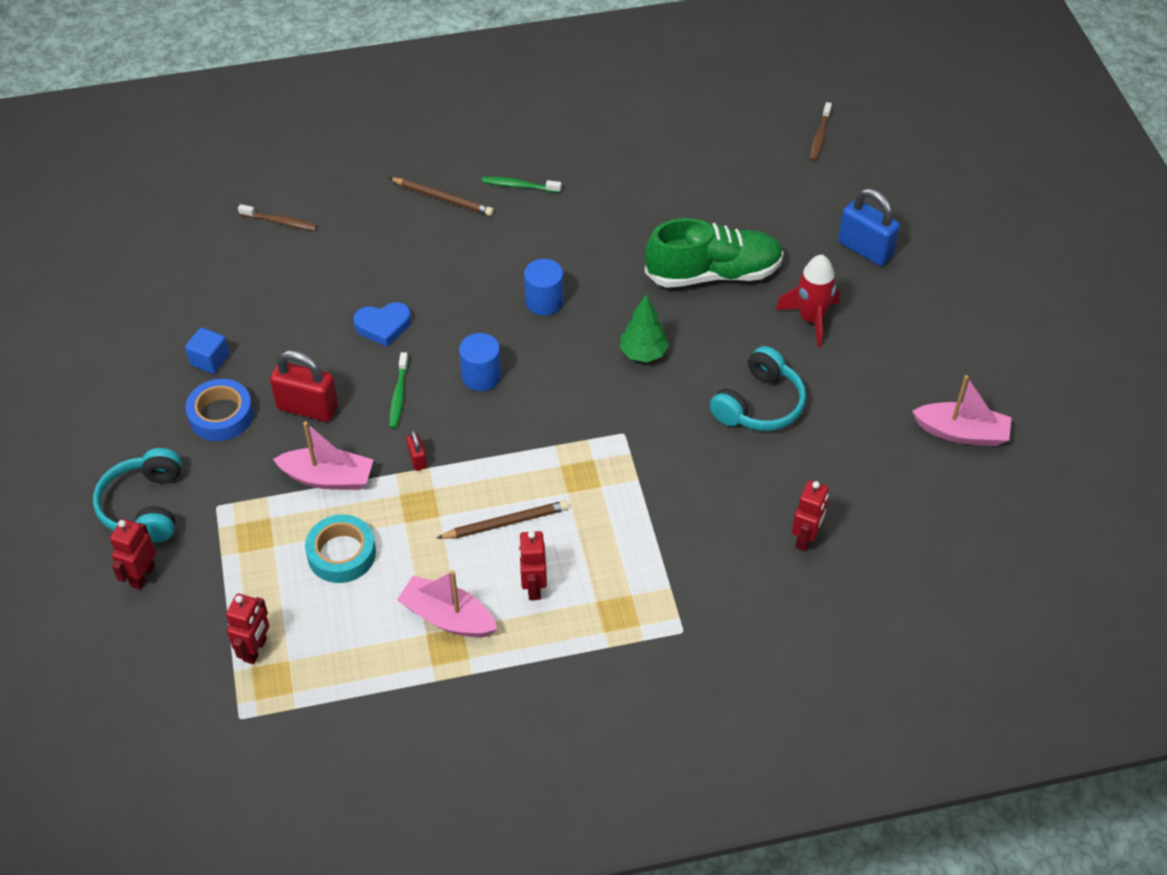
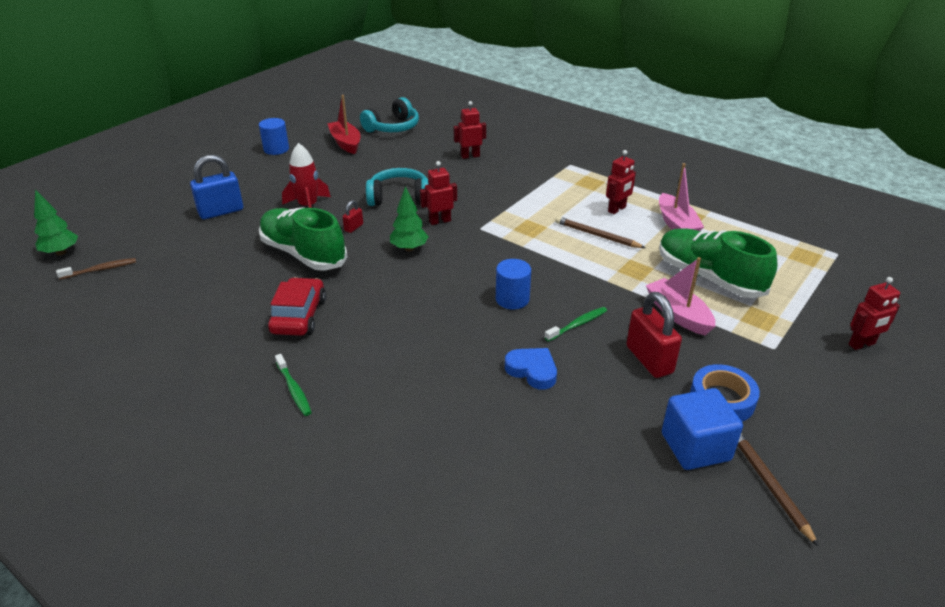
camera: 130 degrees left, 15 degrees down
turquoise headphones [93,448,181,542] -> turquoise headphones moved to [360,97,419,132]
blue cube [185,327,229,374] -> blue cube [662,388,743,470], size x1.66
red robot [226,594,269,664] -> red robot moved to [420,161,457,225]
brown toothbrush [238,204,317,231] -> none
turquoise tape [305,515,376,583] -> green shoe [659,228,777,298]
brown pencil [389,177,494,216] -> brown pencil moved to [737,433,819,547]
red padlock [406,430,427,471] -> red padlock moved to [343,200,363,233]
blue cylinder [524,259,564,316] -> blue cylinder moved to [259,118,289,155]
blue padlock [838,188,900,266] -> blue padlock turned 60 degrees clockwise [190,155,243,219]
pink boat [912,375,1012,446] -> red boat [327,95,361,154]
none -> green tree [34,190,78,255]
none -> red car [268,277,326,336]

